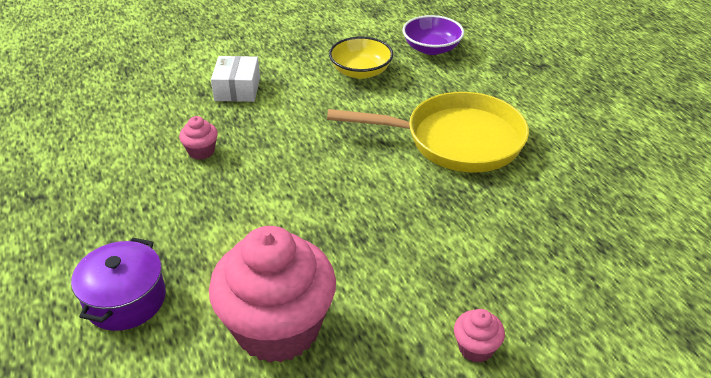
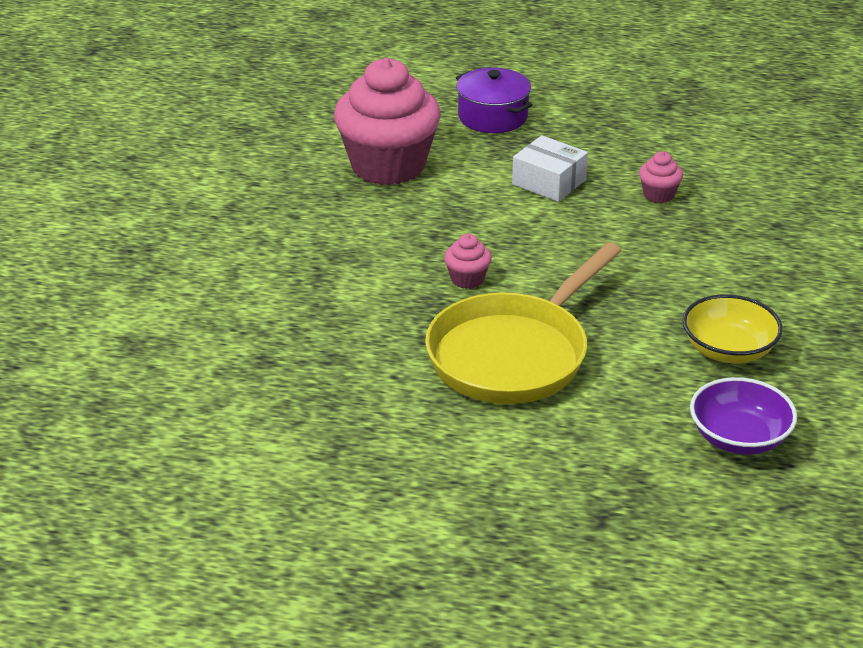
camera: 125 degrees right, 5 degrees down
white box [211,56,260,102] -> white box moved to [512,135,588,202]
pink cupcake [454,309,505,363] -> pink cupcake moved to [444,234,492,289]

